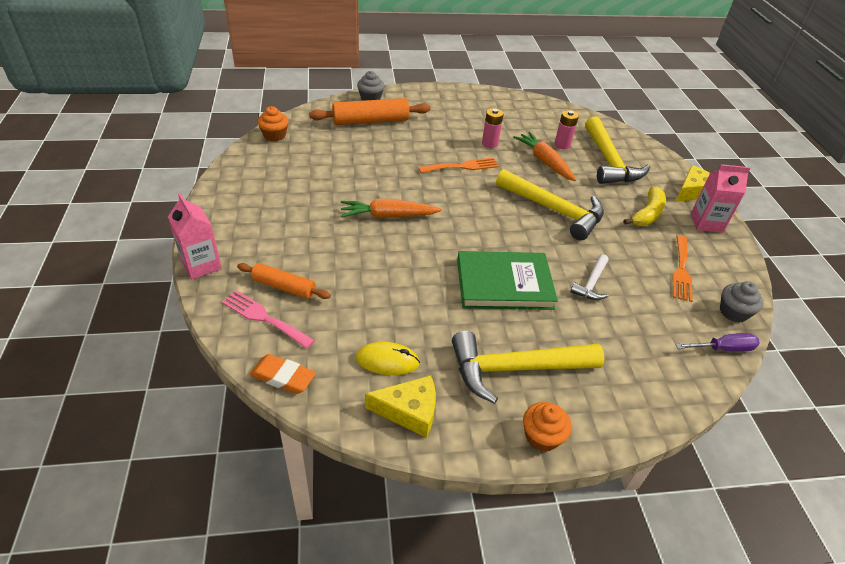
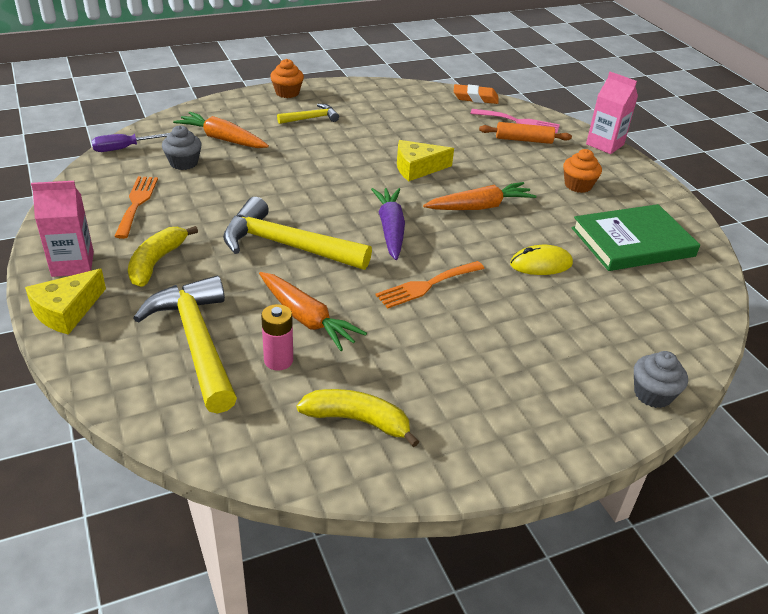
camera: 165 degrees right, 5 degrees down
orange cupcake [258,106,288,141] -> orange cupcake moved to [563,149,602,193]
orange rolling pin [309,98,430,125] -> none
yellow mouse [356,342,420,375] -> yellow mouse moved to [510,245,573,275]
yellow cheese [365,375,436,438] -> yellow cheese moved to [397,140,454,181]
yellow hammer [452,331,604,404] -> yellow hammer [277,104,339,124], size x0.50
green book [457,251,558,310] -> green book moved to [572,204,700,271]
pink battery [482,108,504,148] -> none
white hammer [570,254,608,300] -> none
grey cupcake [720,281,763,322] -> grey cupcake moved to [162,125,202,170]
none -> orange carrot [173,112,269,148]
none -> yellow banana [297,389,419,447]
none -> purple carrot [371,188,405,260]

